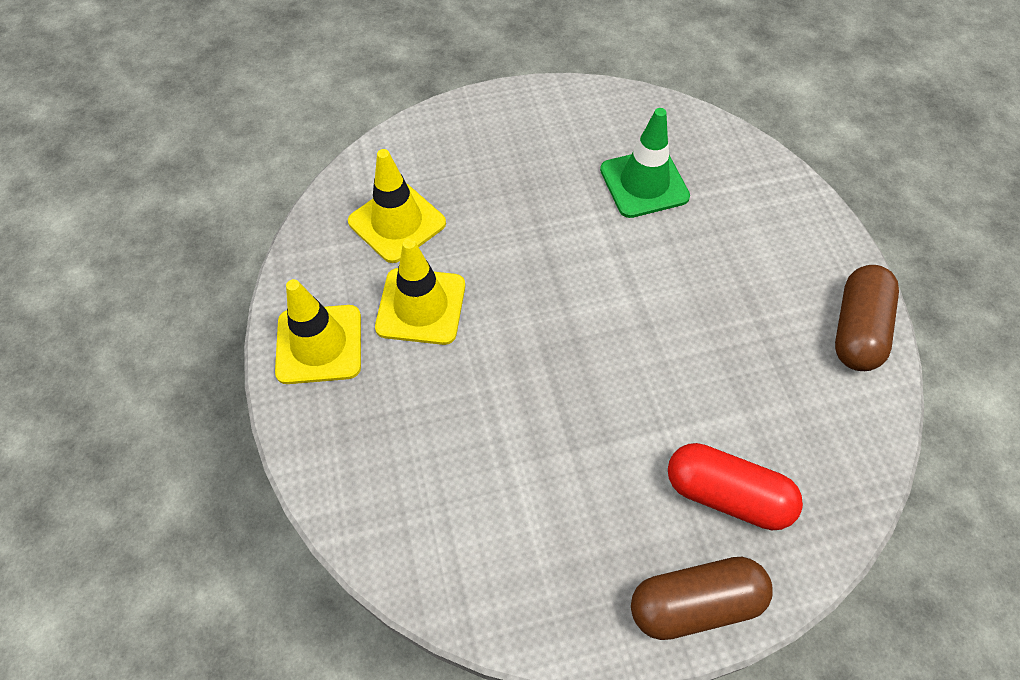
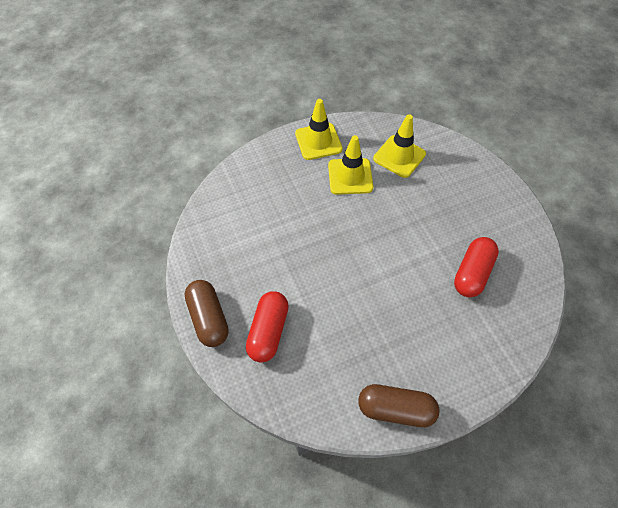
camera: 80 degrees right, 0 degrees up
green traffic cone [600,108,690,218] -> red capsule [454,237,499,297]

